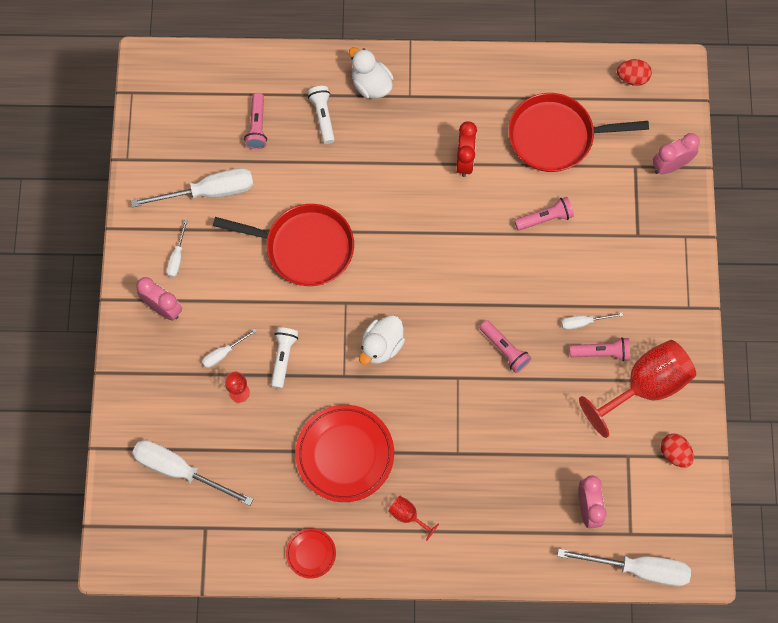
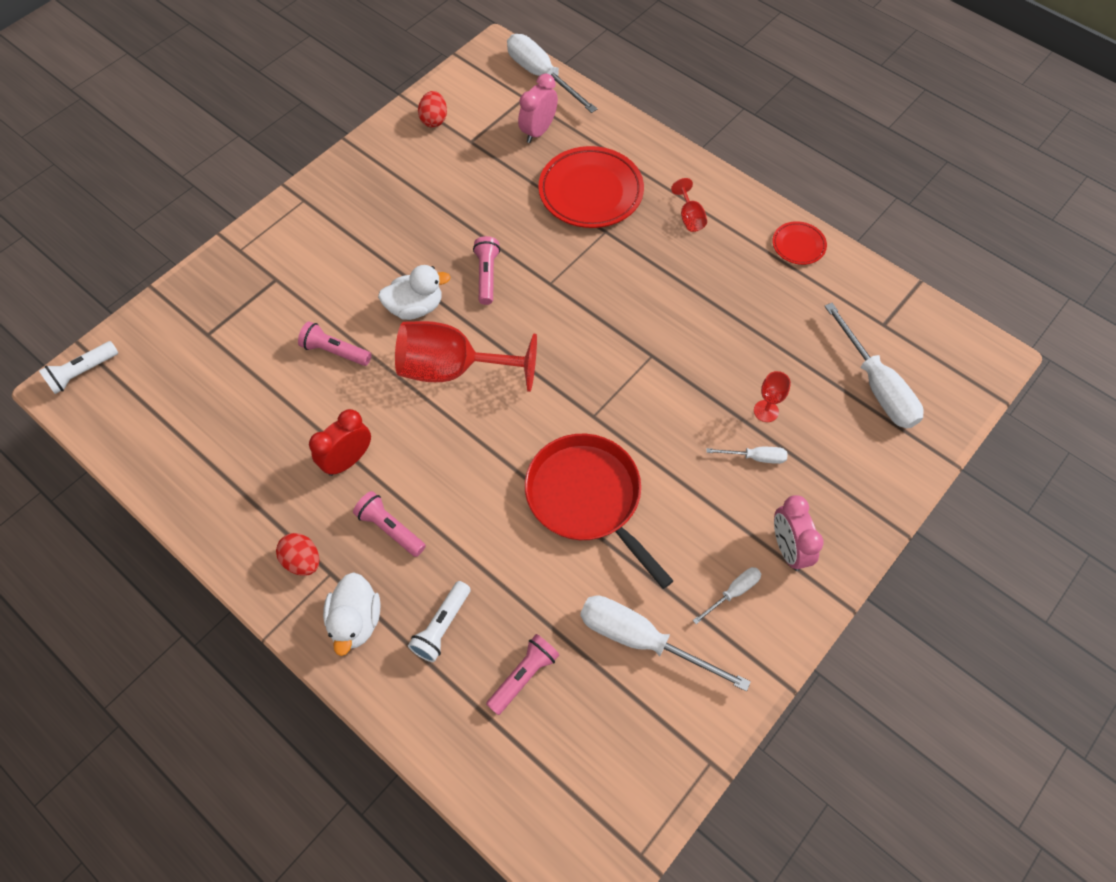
camera: 140 degrees left, 10 degrees down
white flashlight [271,327,298,389] -> white flashlight moved to [39,341,118,394]
red plate [295,405,394,502] -> red plate moved to [538,146,644,228]
white duck [359,315,405,365] -> white duck moved to [378,265,451,320]
red pan [508,93,649,172] -> none
white screwdriver [561,312,623,330] -> none
pink flashlight [570,337,630,361] -> pink flashlight moved to [353,491,426,557]
red goblet [579,340,696,438] -> red goblet moved to [395,321,537,392]
red egg [617,59,652,86] -> red egg moved to [276,533,320,576]
pink clock [652,133,700,174] -> none

